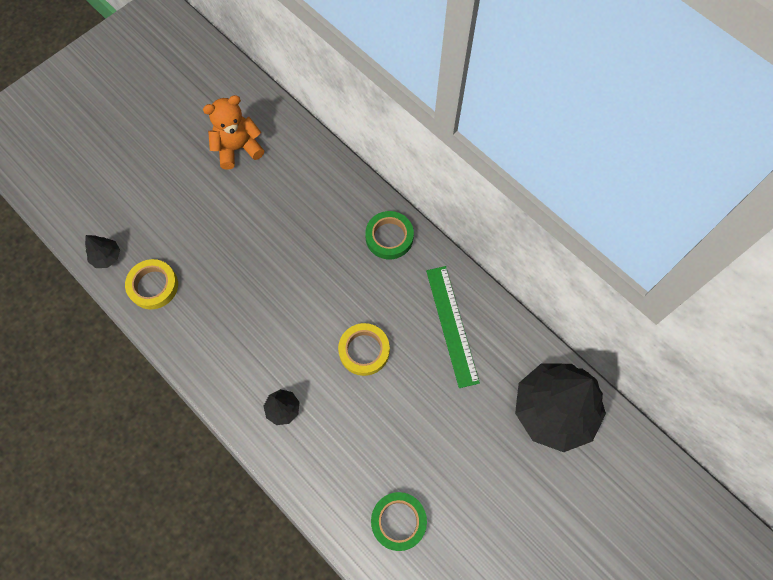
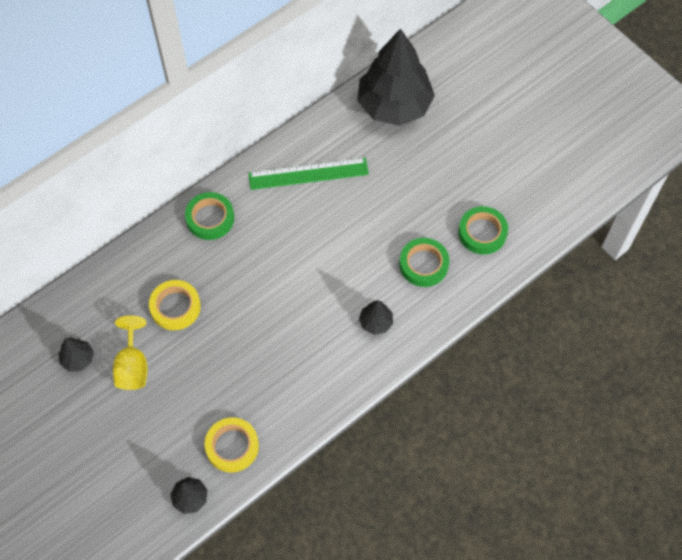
camera: 85 degrees left, 5 degrees down
orange teddy bear [203,95,264,170] -> black tree [59,338,94,372]
yellow tape [338,323,390,376] -> yellow tape moved to [149,280,201,330]
none -> yellow goblet [113,316,147,390]
none -> green tape [400,238,449,287]

